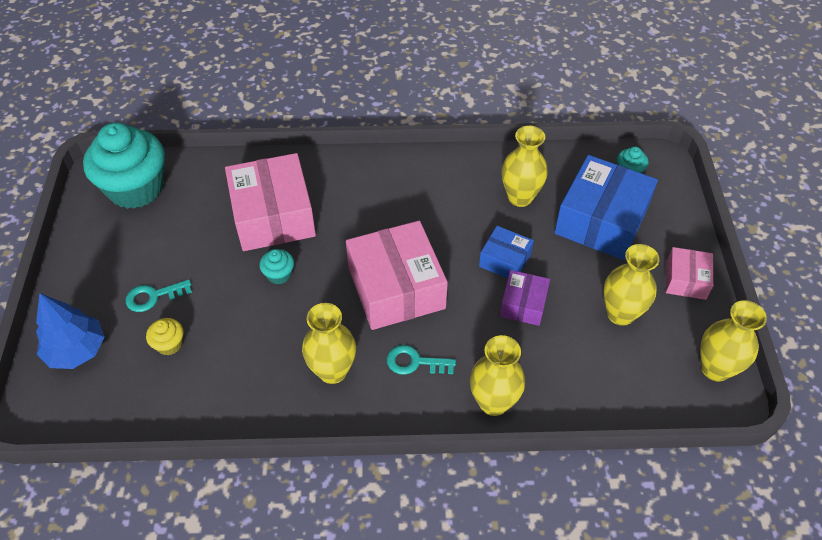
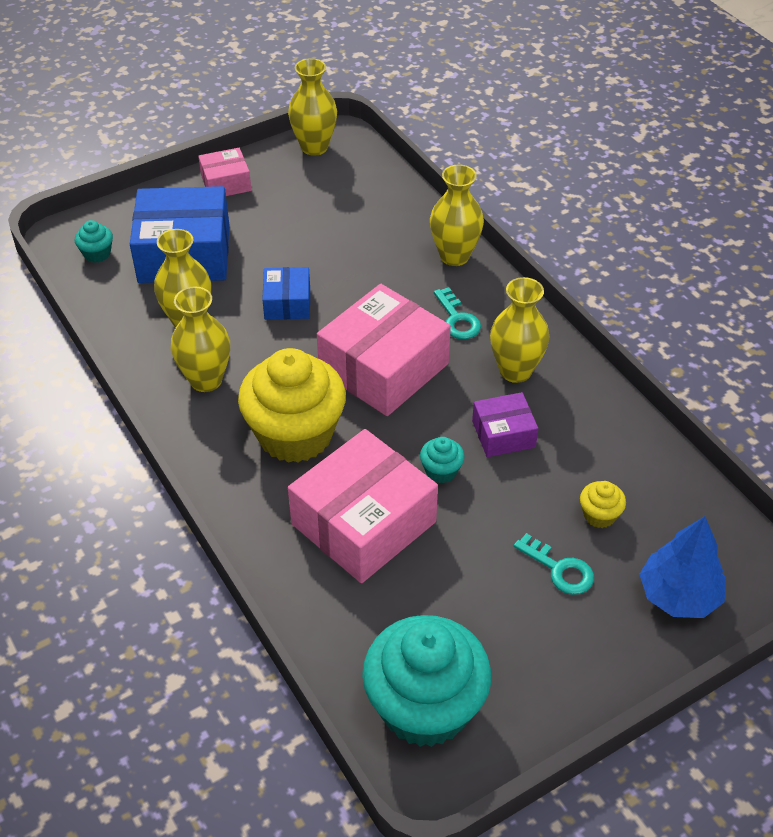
camera: 120 degrees left, 5 degrees down
purple box [500,270,550,326] -> purple box moved to [472,392,538,457]
yellow vase [603,244,659,326] -> yellow vase moved to [171,286,230,392]
none -> yellow cupcake [238,348,346,463]

